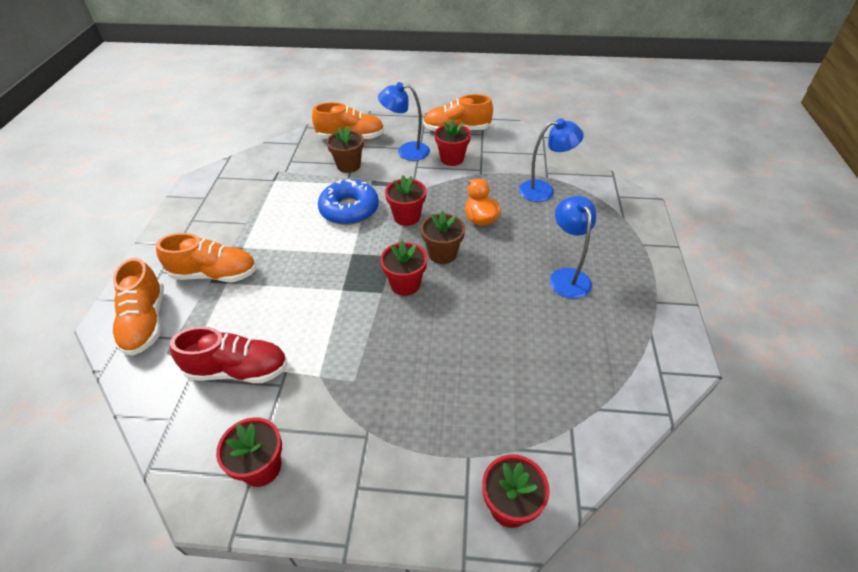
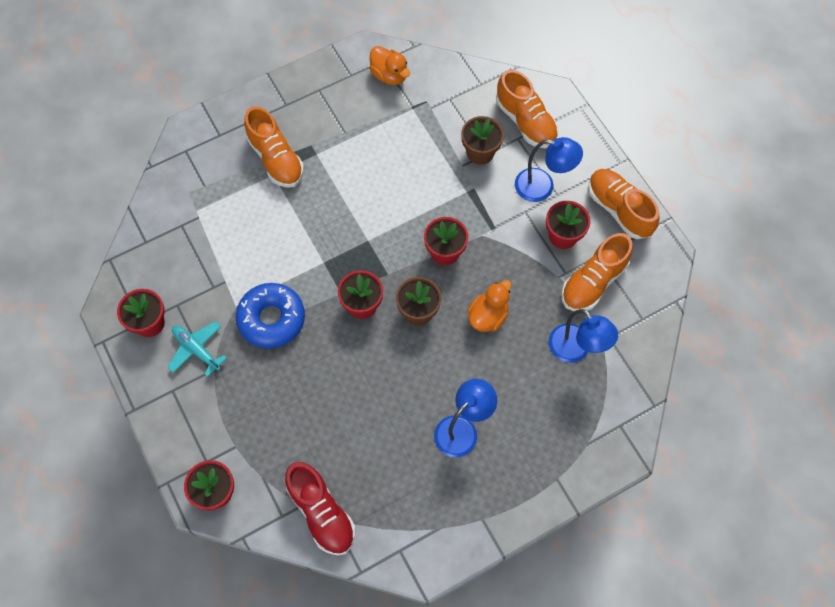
camera: 55 degrees right, 20 degrees up
orange shoe [112,258,164,356] -> orange shoe moved to [561,233,633,311]
red shoe [170,327,288,383] -> red shoe moved to [285,462,355,555]
blue donut [318,179,379,225] -> blue donut moved to [236,283,305,349]
blue lamp [378,82,430,161] -> blue lamp turned 135 degrees clockwise [515,137,583,202]
none -> turquoise plane [167,321,227,377]
none -> orange duck [369,46,410,85]

